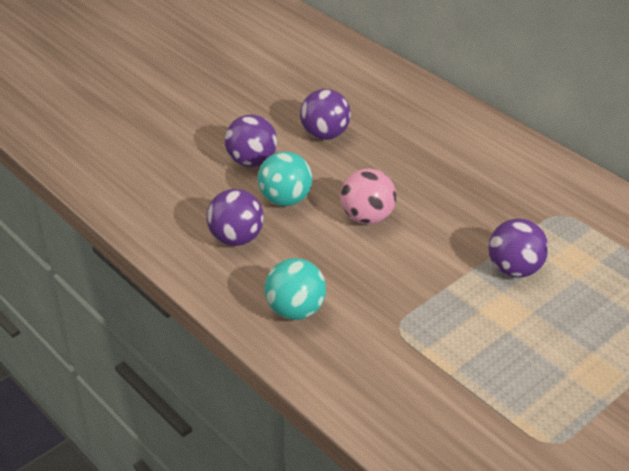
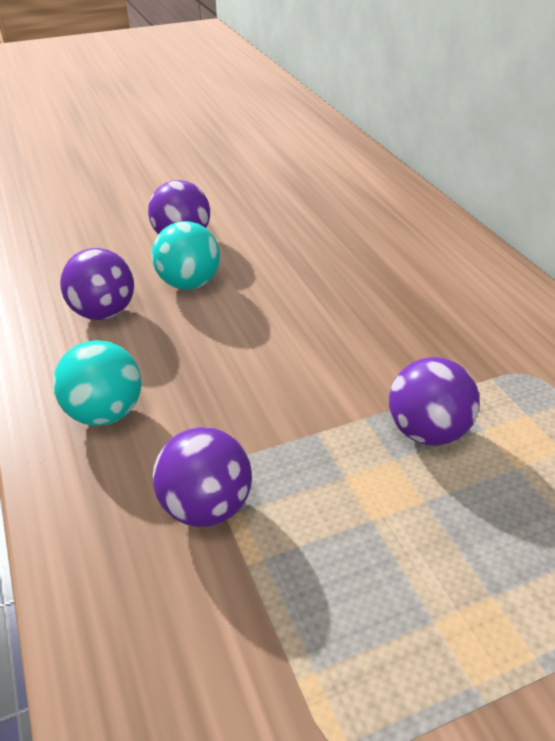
camera: 20 degrees right, 0 degrees up
purple ball [300,89,351,140] -> purple ball moved to [153,427,252,527]
pink ball [340,169,396,225] -> none

